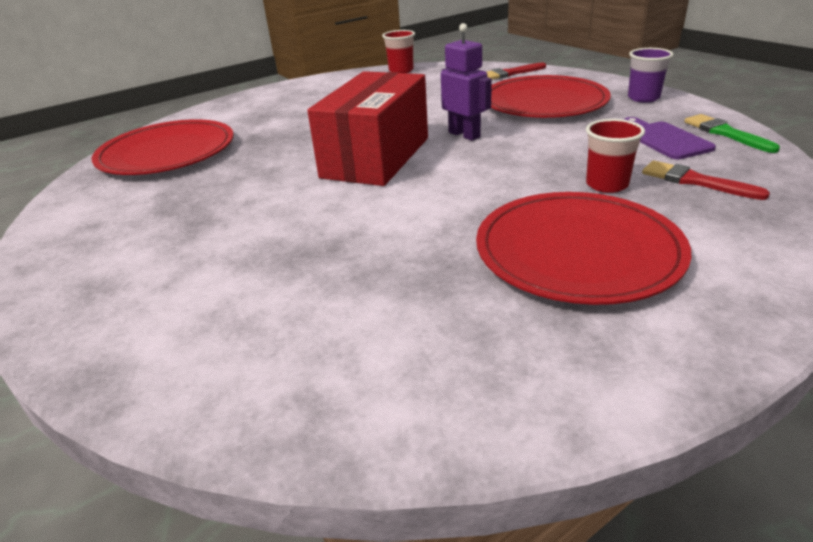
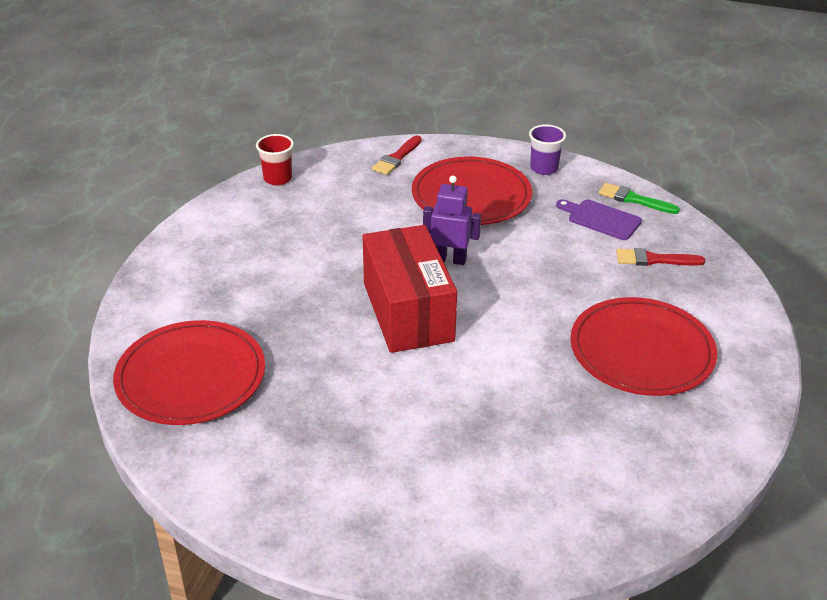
camera: 40 degrees left, 5 degrees up
red cup [586,119,645,193] -> none

